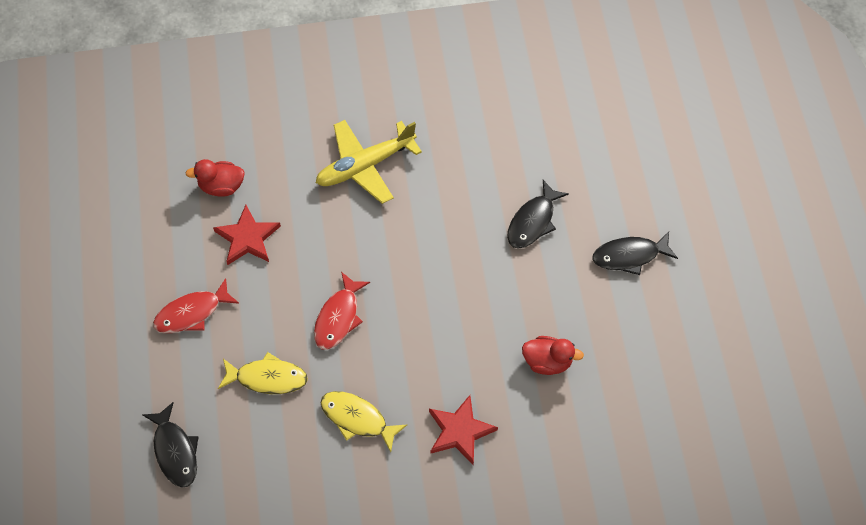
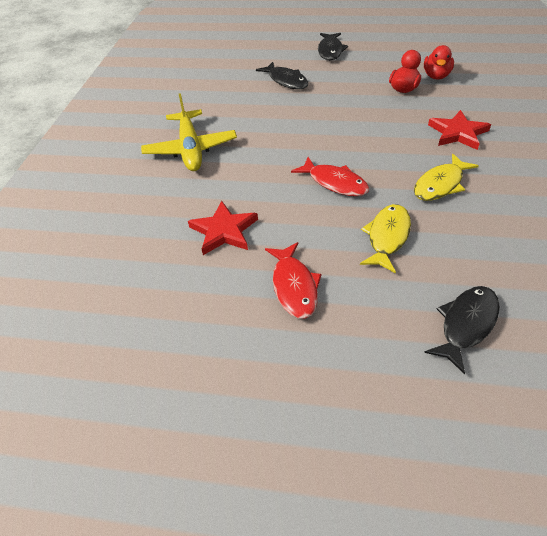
camera: 70 degrees left, 15 degrees down
black fish [143,402,199,488] -> black fish turned 45 degrees counterclockwise [424,286,500,374]
red duck [185,159,245,197] -> red duck moved to [424,45,454,79]

